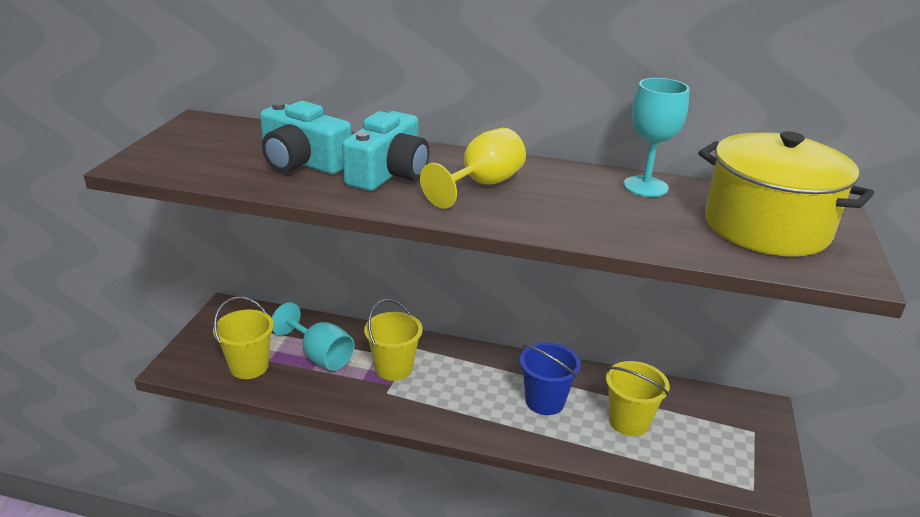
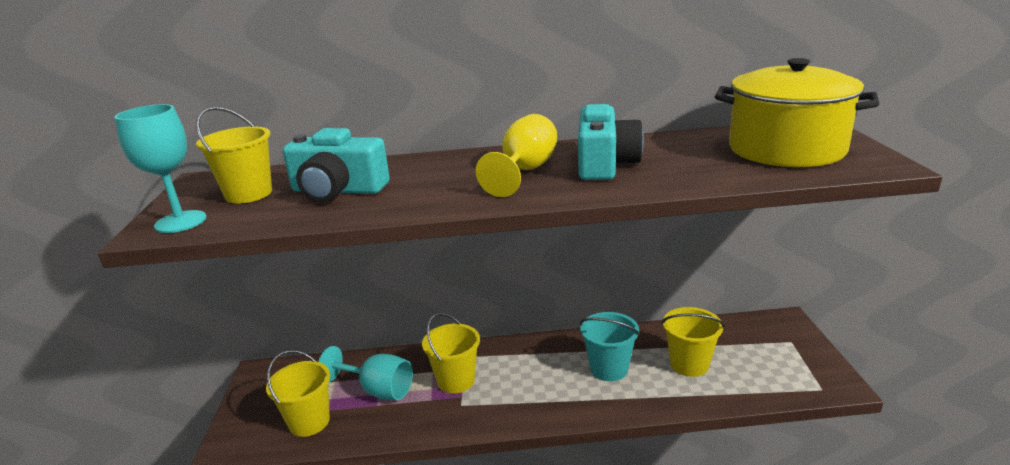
camera: 15 degrees left, 5 degrees down
turquoise camera [342,111,429,191] -> turquoise camera moved to [578,104,644,180]
blue bucket [520,342,581,415] -> turquoise bucket [580,312,640,381]
turquoise goblet [623,78,689,197] -> turquoise goblet moved to [114,104,207,233]
none -> yellow bucket [196,107,272,204]

